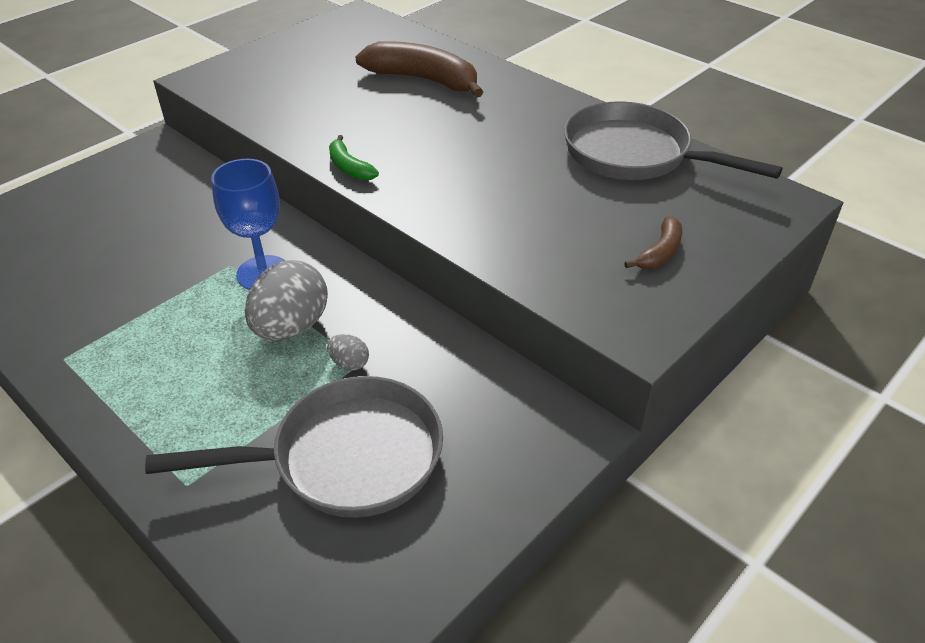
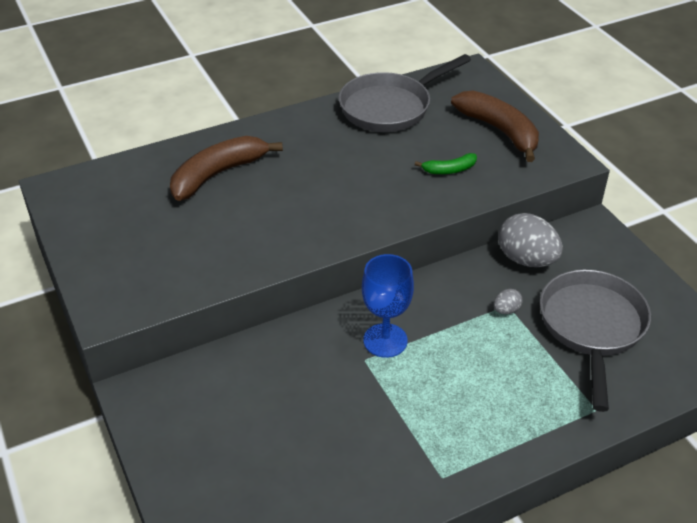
camera: 70 degrees left, 0 degrees up
grey egg [245,260,328,340] -> grey egg moved to [498,213,563,267]
green banana [329,135,379,181] -> green banana moved to [415,153,477,174]
brown banana [624,216,682,269] -> brown banana [451,90,539,162], size x2.00

